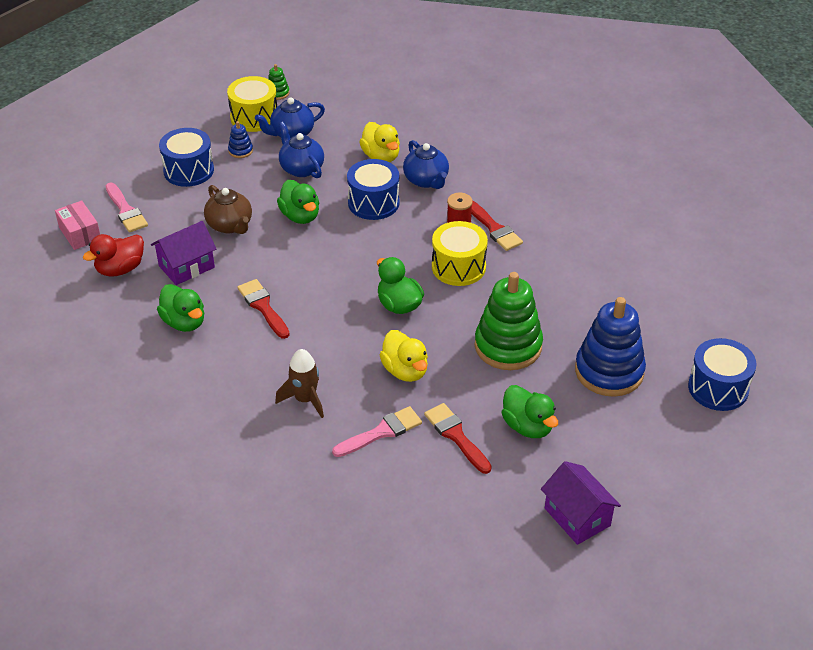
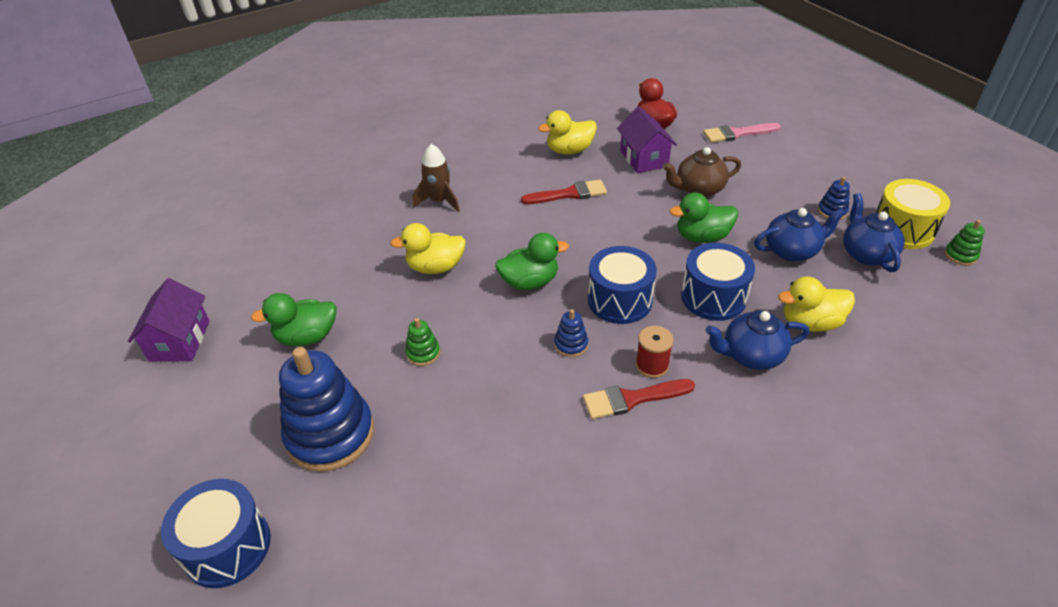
camera: 110 degrees right, 0 degrees up
pink box [55,200,100,250] -> none
green duck [157,284,204,332] -> yellow duck [538,110,597,155]
blue drum [159,128,214,187] -> blue drum moved to [588,246,657,324]
pink brush [332,406,422,457] -> none
red brush [424,403,492,474] -> none
yellow drum [432,221,488,286] -> blue stacking toy [554,309,588,357]
green stacking toy [475,272,543,370] -> green stacking toy [405,318,440,366], size x0.43
purple house [541,461,621,545] -> purple house turned 75 degrees counterclockwise [128,278,210,362]

